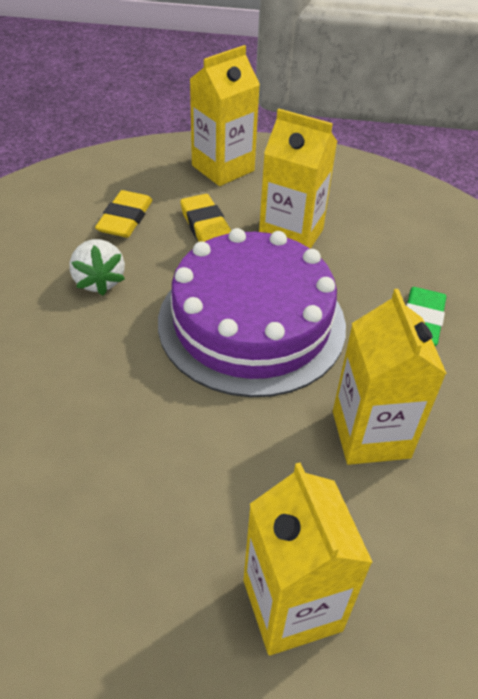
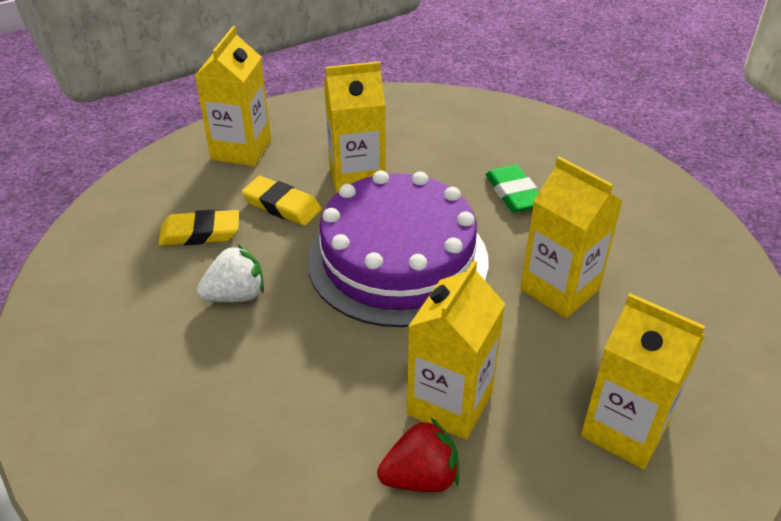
camera: 35 degrees left, 5 degrees down
white strawberry [69,239,125,295] -> white strawberry turned 60 degrees counterclockwise [197,244,264,302]
yellow eraser [95,190,152,238] -> yellow eraser turned 75 degrees counterclockwise [158,210,239,246]
none -> red strawberry [377,418,459,492]
none -> yellow carton [407,260,505,440]

